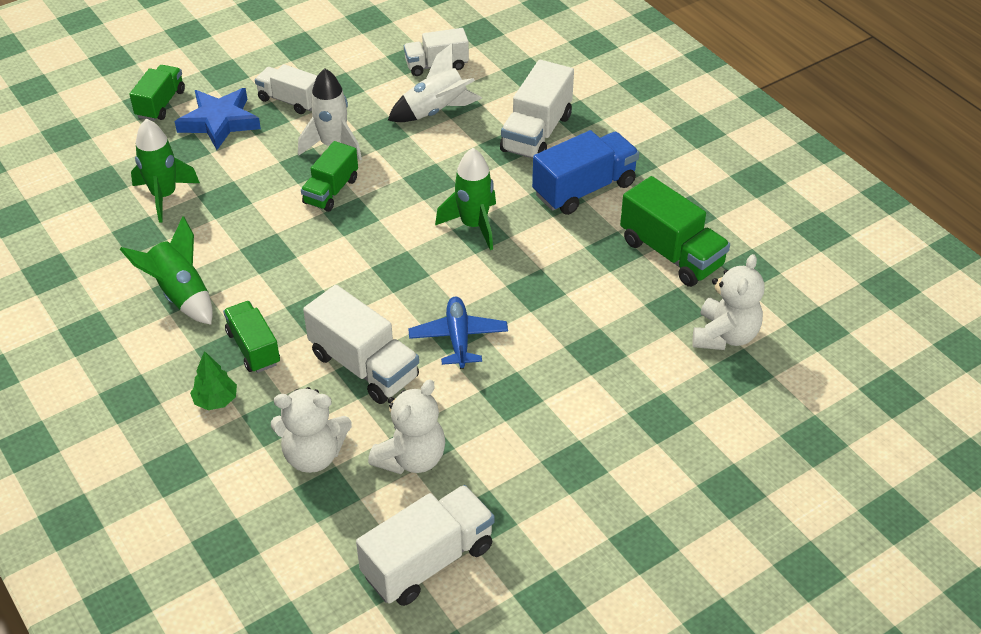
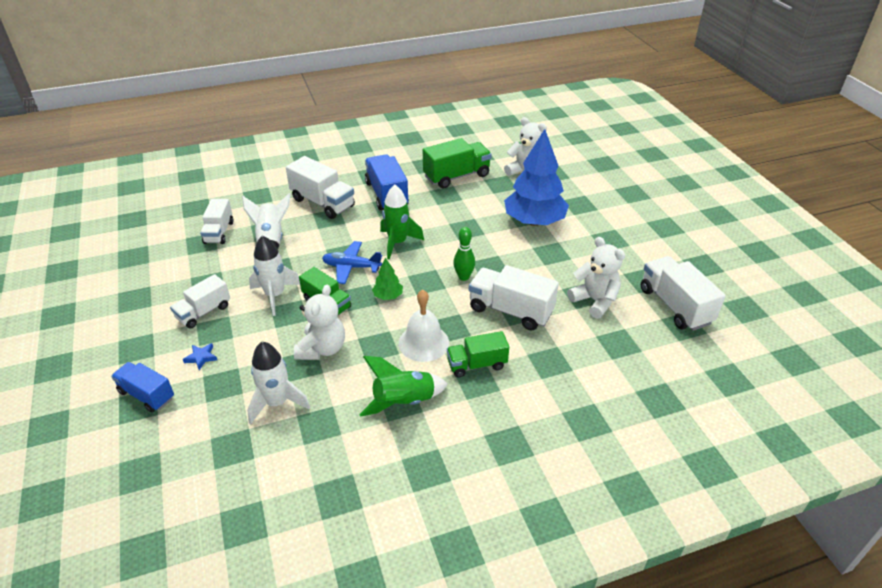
camera: 75 degrees left, 5 degrees down
green truck [129,65,185,121] -> blue truck [111,362,174,412]
green rocket [131,119,200,223] -> white rocket [247,342,310,424]
blue star [175,88,261,150] -> blue star [183,343,217,370], size x0.44
green tree [190,351,237,410] -> green tree moved to [372,258,403,300]
white teddy bear [271,387,352,473] -> white teddy bear moved to [294,285,345,360]
white truck [303,285,419,404] -> white truck turned 120 degrees counterclockwise [469,265,559,330]
blue plane [408,297,508,369] -> blue plane moved to [322,241,382,284]
none -> white bell [399,290,449,362]
none -> green bowling pin [453,227,475,281]
none -> blue tree [504,129,569,226]

